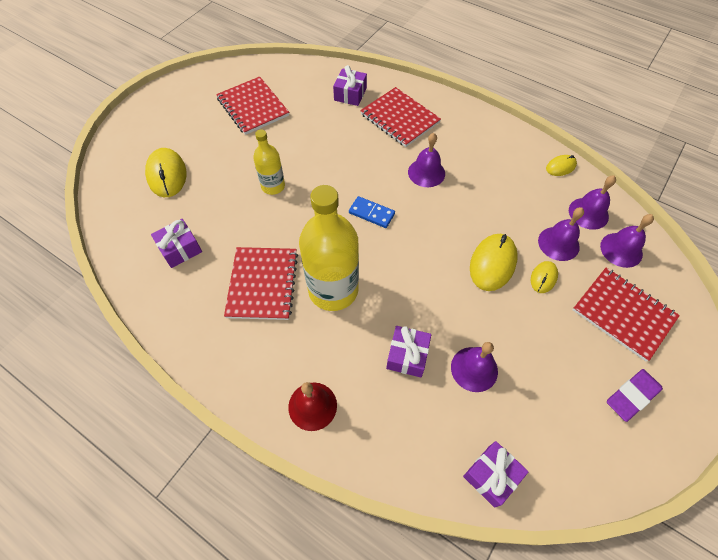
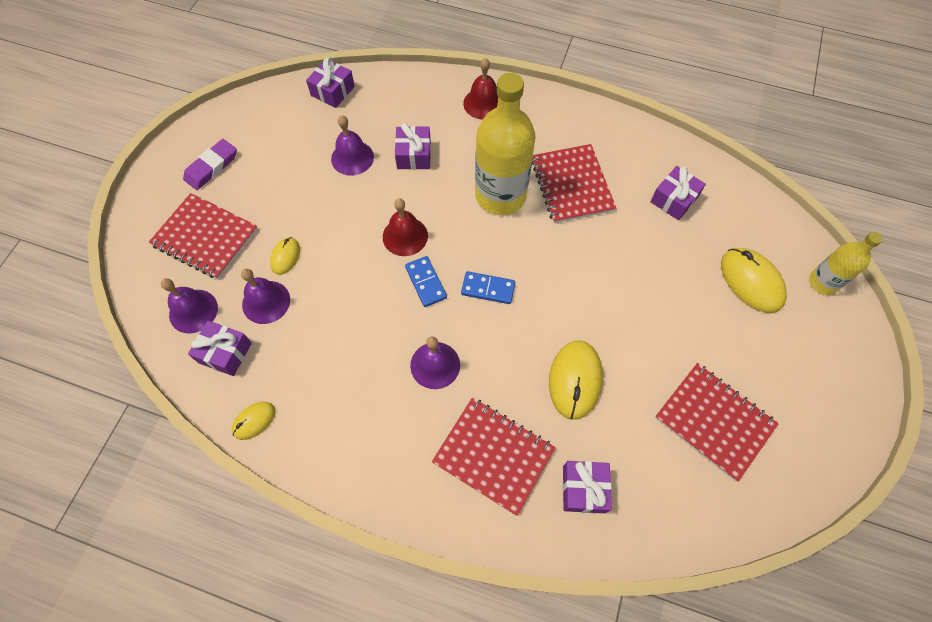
camera: 165 degrees right, 5 degrees up
yellow bottle [253,129,285,195] -> yellow bottle moved to [809,232,883,295]
yellow mouse [470,234,518,291] -> yellow mouse moved to [549,341,603,420]
purple bell [569,176,616,230] -> purple gift [188,321,252,376]
none -> red bell [383,198,428,256]
none -> blue domino [405,256,447,307]

